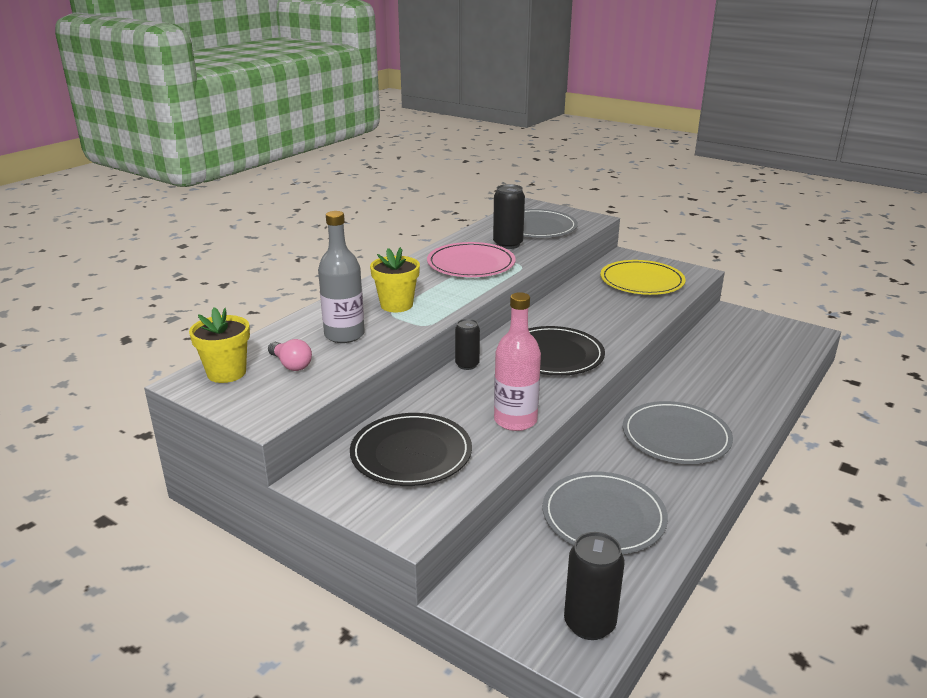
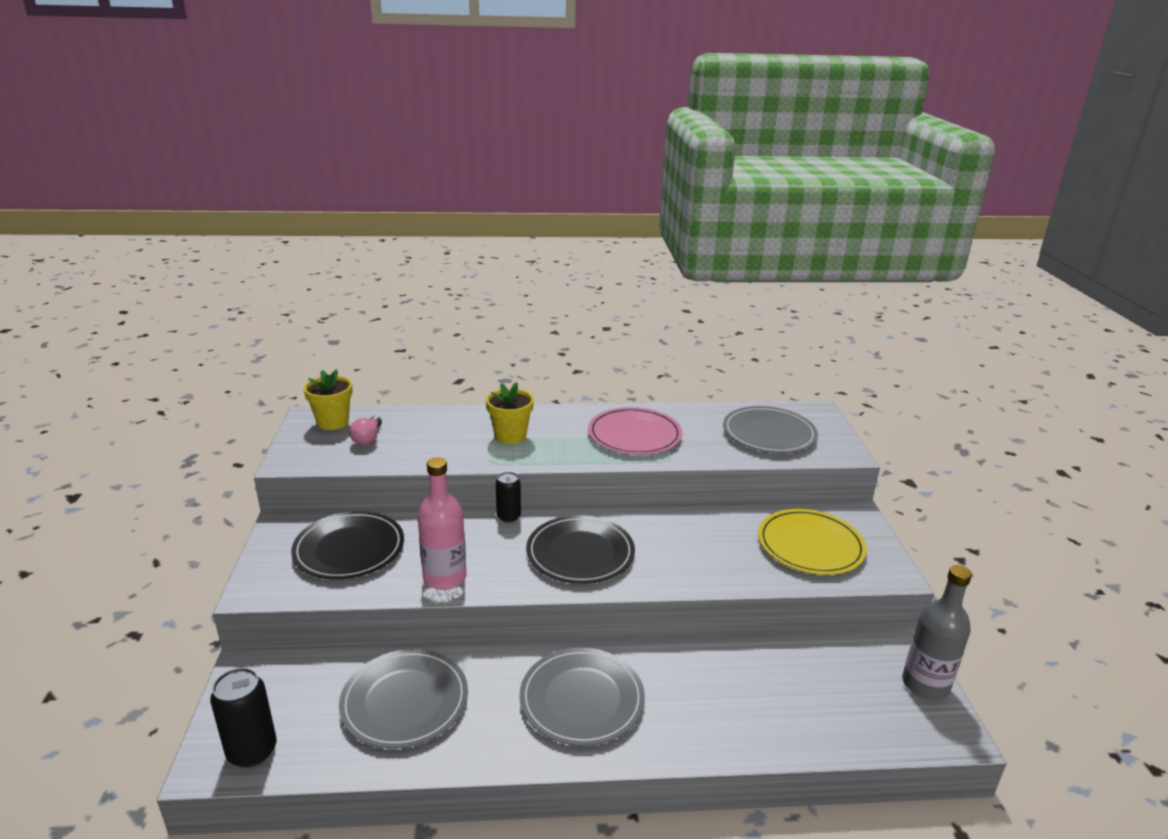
camera: 50 degrees right, 0 degrees up
grey bottle [318,211,365,343] -> grey bottle moved to [902,565,972,700]
black can [493,184,525,249] -> none

